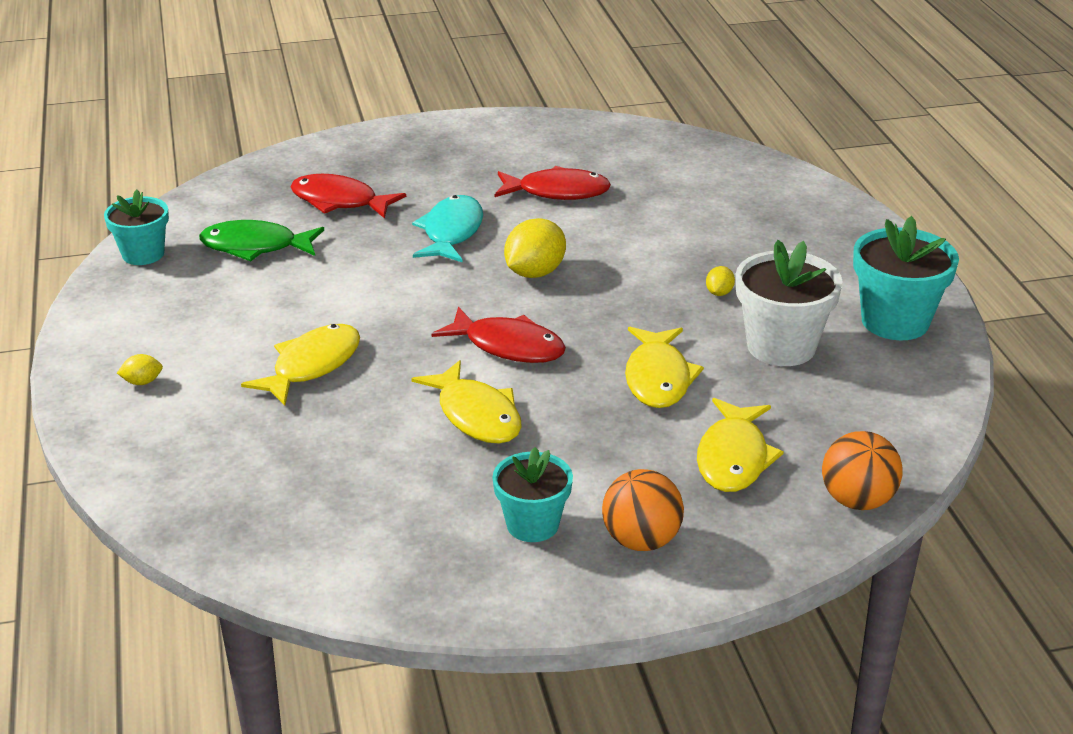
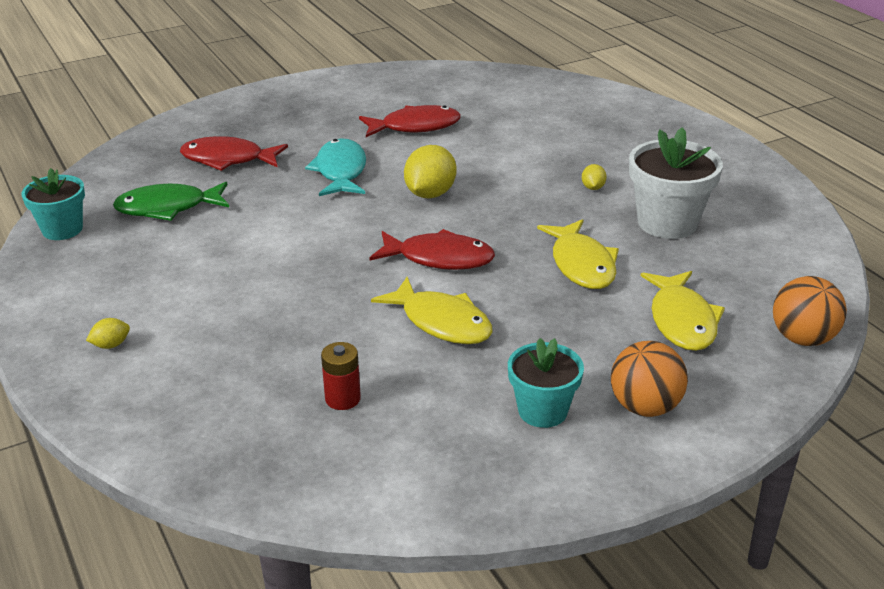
camera: 15 degrees left, 0 degrees up
yellow fish [241,324,360,406] -> none
turquoise flower pot [853,216,959,340] -> none
none -> red battery [321,342,361,410]

